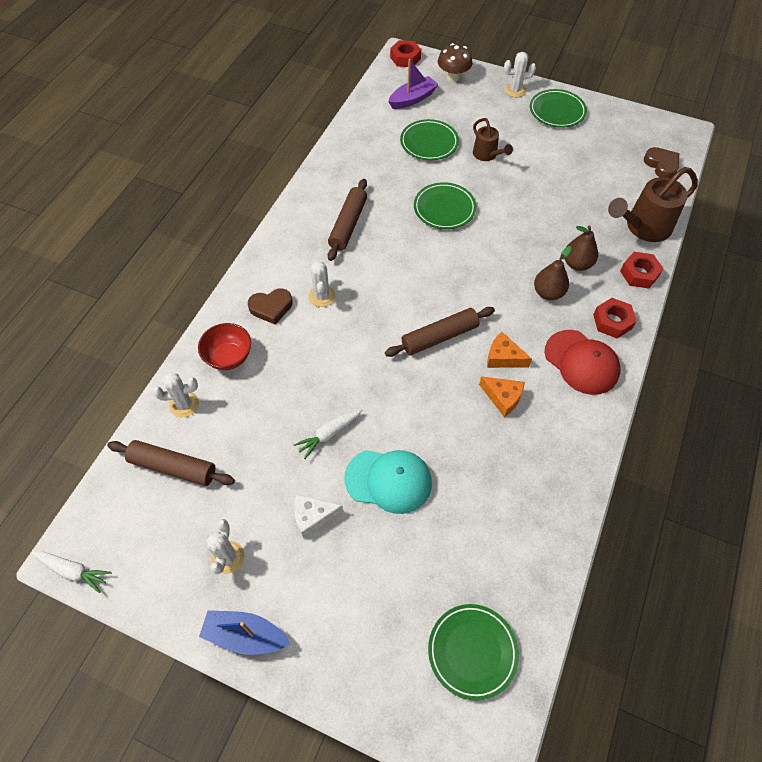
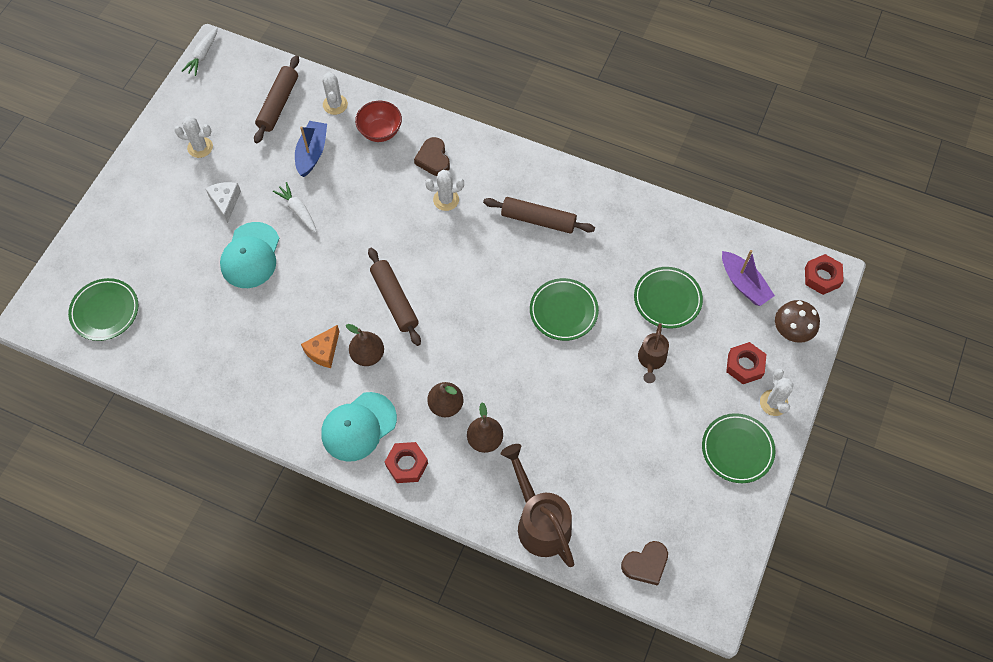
camera: 90 degrees right, 5 degrees up
blue boat [199,610,290,655] -> blue boat moved to [295,121,327,177]
brown watering can [473,118,513,161] -> brown watering can turned 45 degrees counterclockwise [638,323,669,383]
orange cheese [487,332,532,368] -> brown pear [346,324,384,366]
red cap [545,330,621,395] -> turquoise cap [321,392,397,462]
red nut [620,252,664,288] -> red nut moved to [726,342,767,384]

